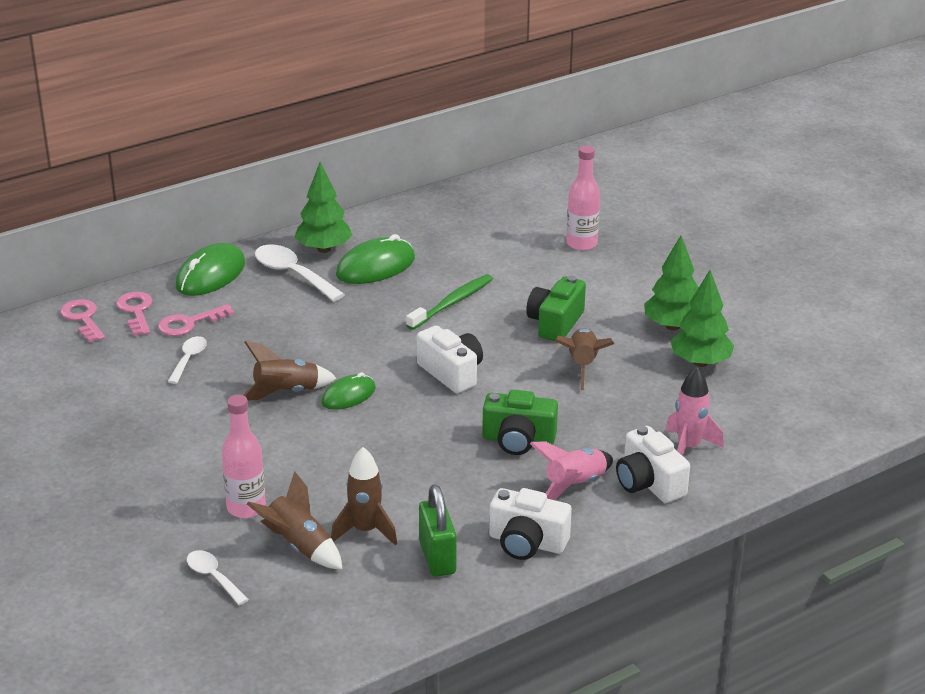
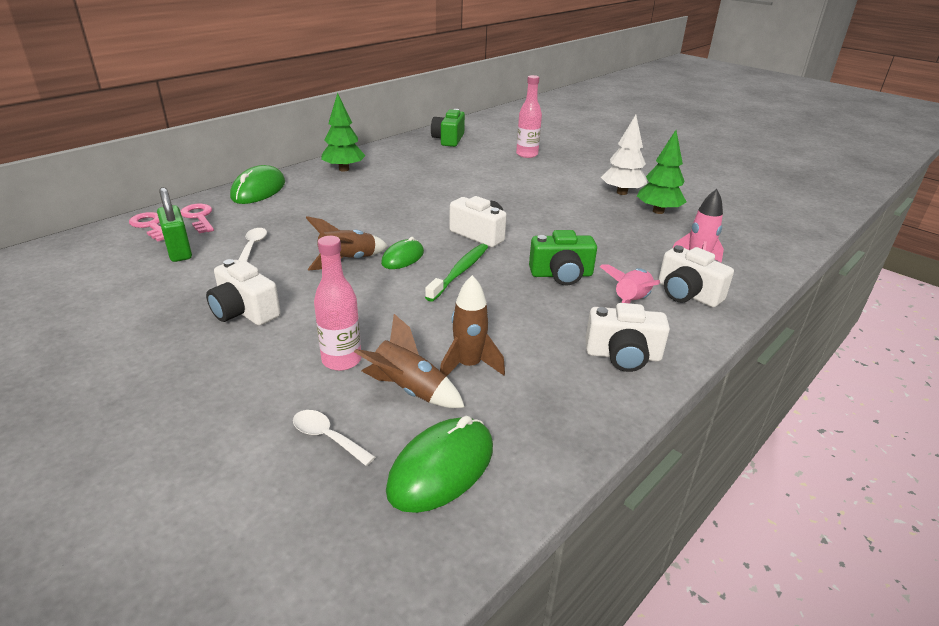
camera: 15 degrees left, 0 degrees up
pink key [158,304,234,336] -> none
white spoon [255,244,345,301] -> none
green mouse [336,234,415,284] -> green mouse moved to [386,416,493,513]
green toothbrush [406,274,493,330] -> green toothbrush moved to [425,244,488,302]
green padlock [419,485,457,577] -> green padlock moved to [157,187,192,262]
green camera [526,276,586,341] -> green camera moved to [431,109,465,147]
brown rocket [555,328,614,390] -> none
green tree [644,235,698,330] -> white tree [601,115,647,195]
none -> white camera [206,259,280,325]

